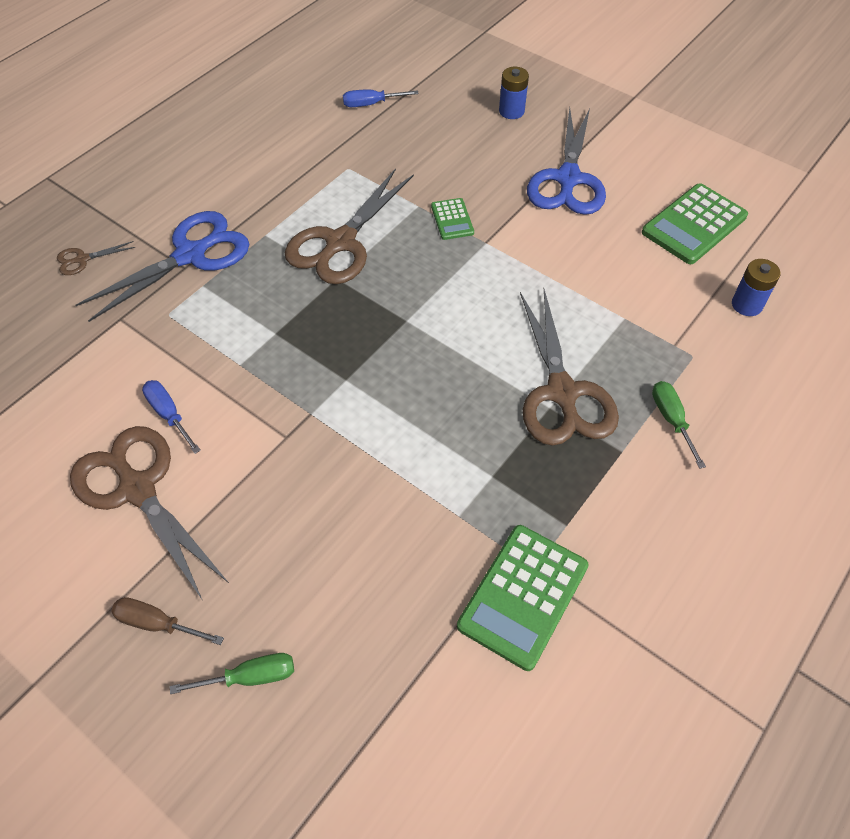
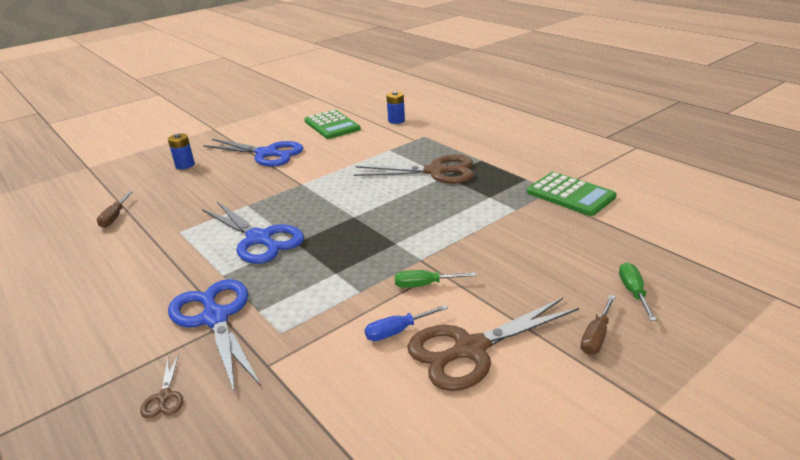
camera: 75 degrees left, 25 degrees down
brown scissors [285,168,414,284] -> blue scissors [202,202,304,264]
blue screwdriver [343,89,419,107] -> brown screwdriver [97,192,132,228]
green calculator [431,198,474,240] -> none
green screwdriver [652,381,706,469] -> green screwdriver moved to [395,270,476,288]

